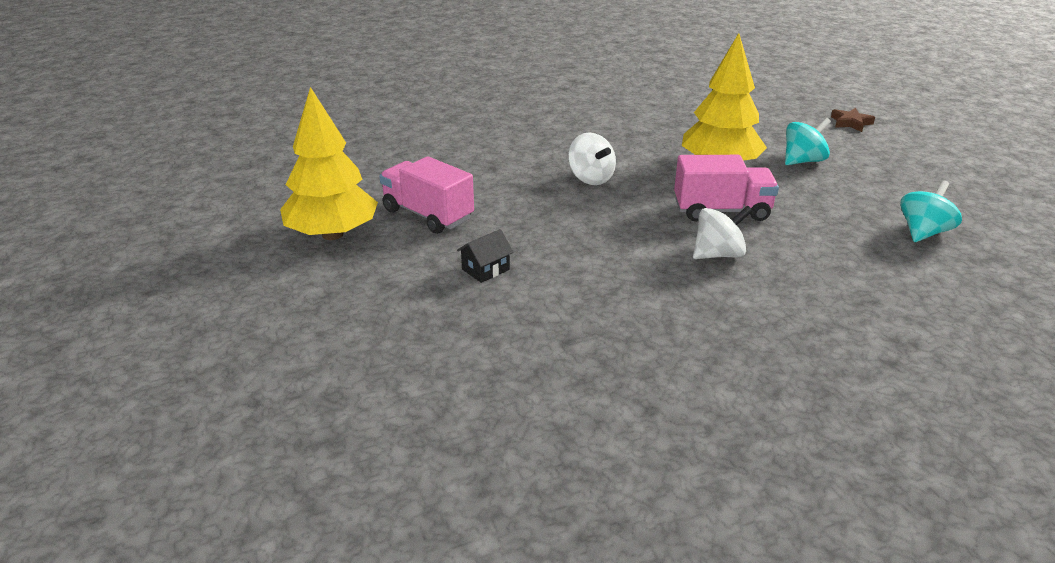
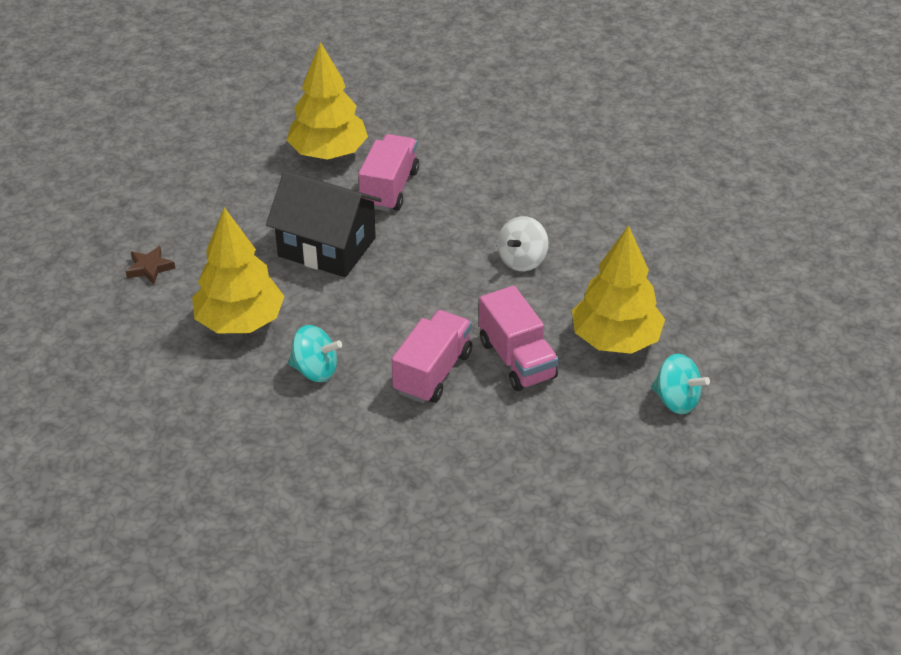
camera: 65 degrees right, 10 degrees up
black house [457,229,514,283] -> black house [266,171,382,277], size x2.45
white spinning top [693,205,753,259] -> pink truck [392,310,472,403]
brown star [831,108,875,132] -> brown star moved to [126,246,175,284]
turquoise spinning top [900,180,962,242] -> turquoise spinning top moved to [288,325,342,382]
none -> yellow tree [192,207,284,333]

